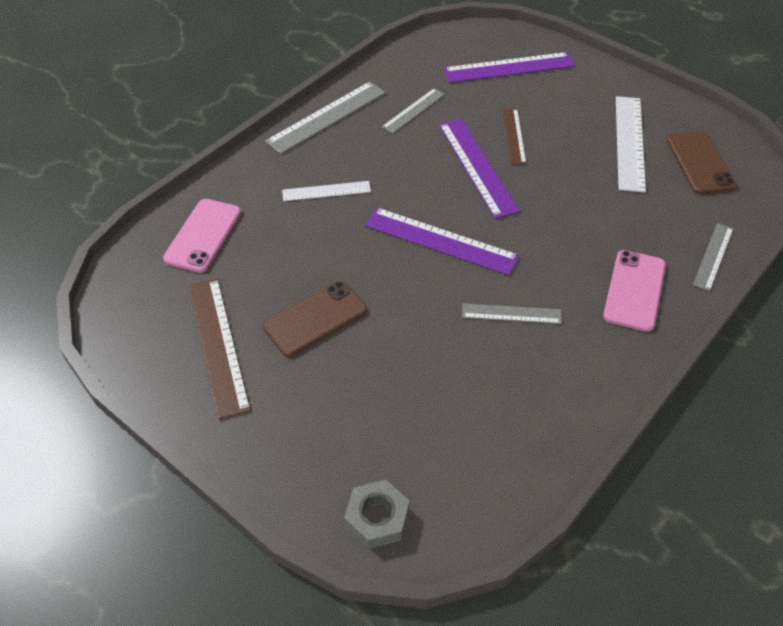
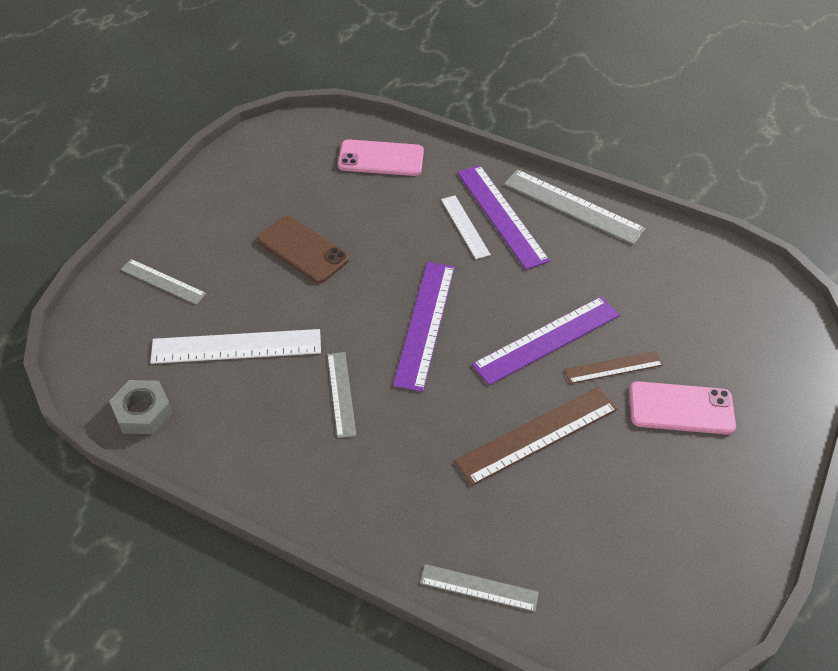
camera: 75 degrees right, 0 degrees up
brown ruler [189,278,251,419] -> brown ruler moved to [454,387,618,486]
grey nut [344,479,410,549] -> grey nut moved to [109,380,173,434]
grey ruler [382,88,445,134] -> grey ruler moved to [120,259,206,305]
purple ruler [444,52,575,83] -> purple ruler moved to [457,165,550,270]
pink phone [603,250,666,332] -> pink phone moved to [629,381,736,435]
white ruler [616,96,646,193] -> white ruler moved to [150,329,321,364]
brown phone [667,131,737,194] -> none

